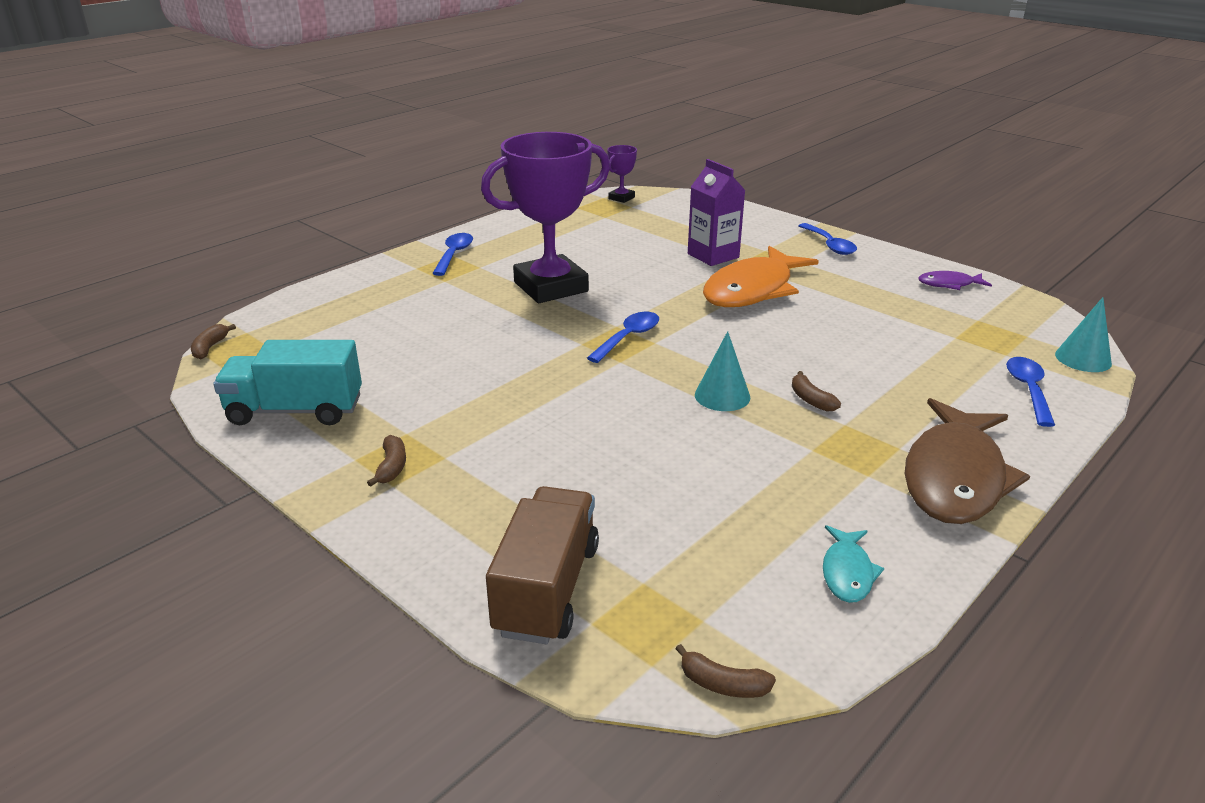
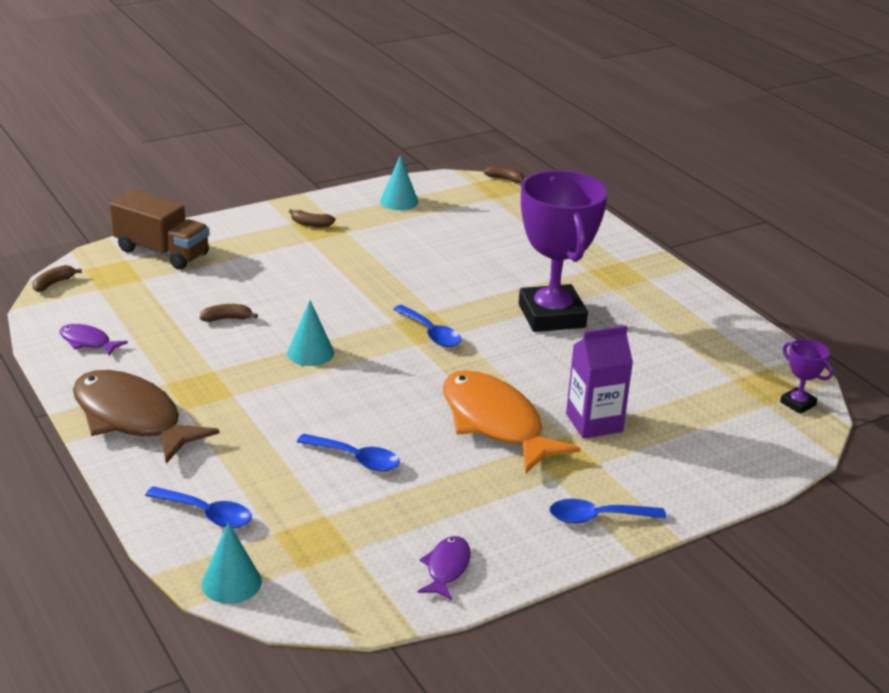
camera: 105 degrees right, 0 degrees up
turquoise truck [213,340,362,425] -> turquoise cone [380,155,418,210]
blue spoon [432,233,473,276] -> blue spoon moved to [297,434,400,471]
brown banana [792,371,841,412] -> brown banana moved to [200,304,258,322]
turquoise fish [823,525,884,603] -> purple fish [60,324,128,356]

